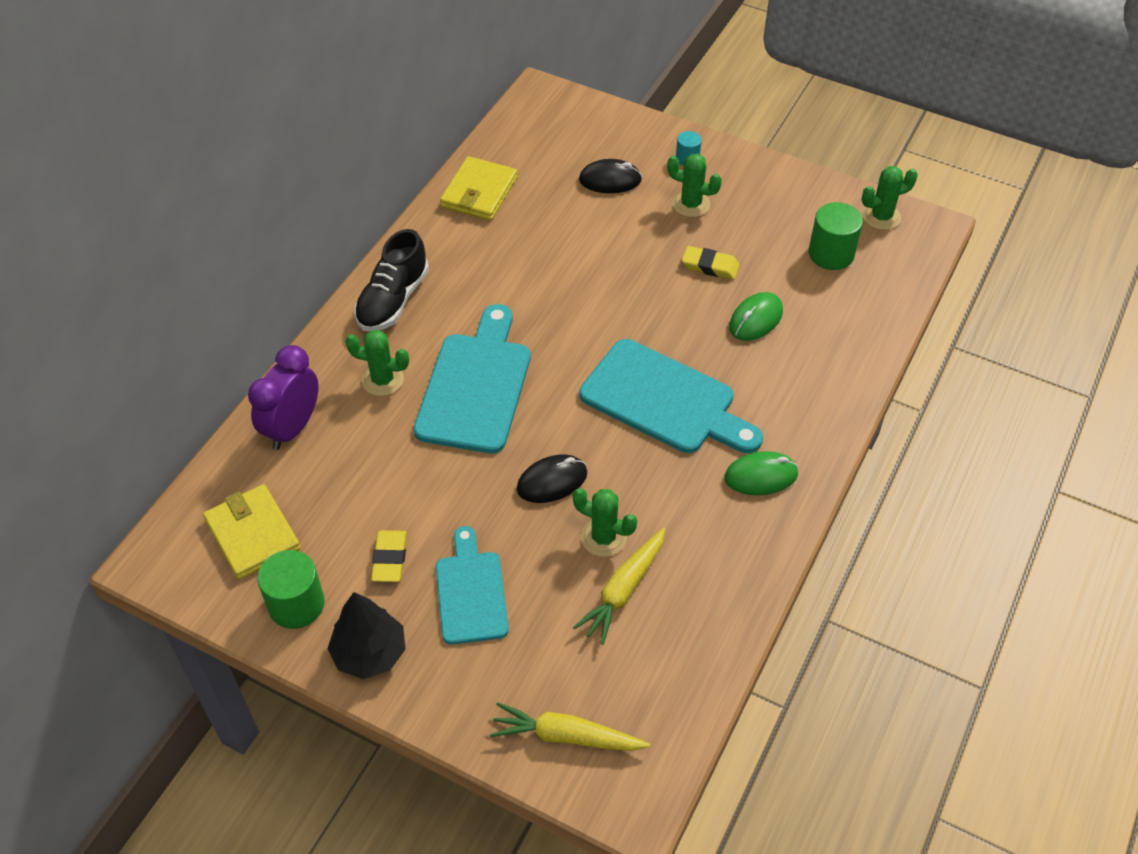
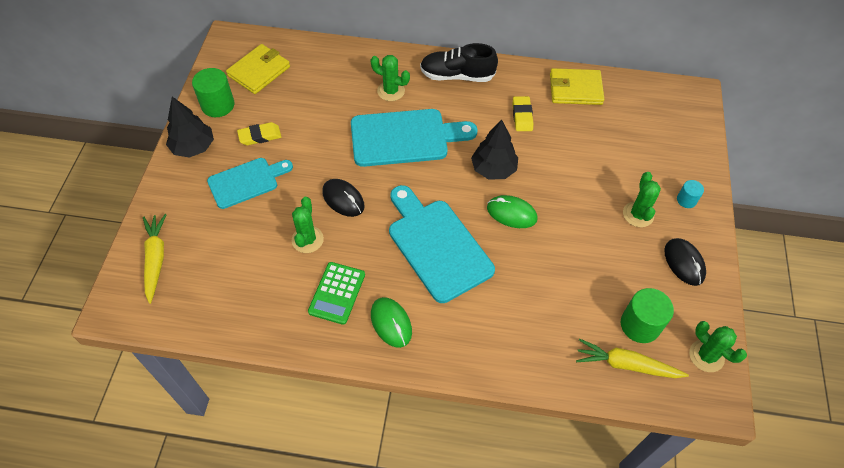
camera: 70 degrees right, 5 degrees up
purple clock [248,345,318,450] -> none
green cactus [346,330,409,396] -> green cactus turned 60 degrees counterclockwise [370,55,410,101]
yellow carrot [573,528,665,645] -> yellow carrot moved to [576,339,689,378]
black mouse [579,159,642,193] -> black mouse moved to [664,238,706,286]
turquoise cutting board [580,339,763,453] -> turquoise cutting board turned 135 degrees clockwise [389,185,495,303]
yellow eraser [682,246,740,280] -> yellow eraser moved to [513,96,533,131]
green mouse [729,292,783,341] -> green mouse moved to [487,195,537,228]
none -> green calculator [308,262,365,325]
none -> black tree [471,120,518,179]

